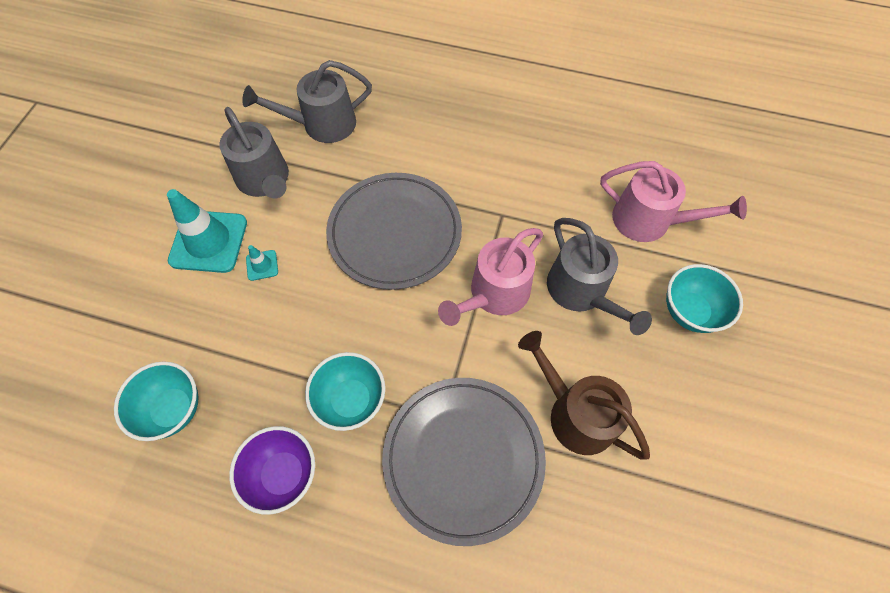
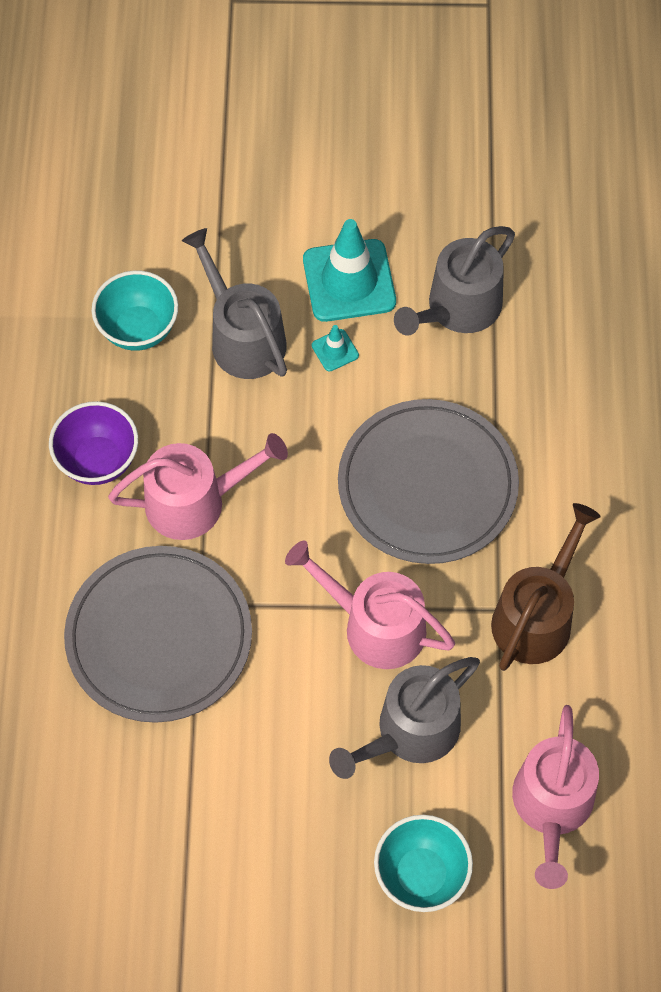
camera: 75 degrees right, 0 degrees up
grey watering can [242,60,372,143] -> grey watering can moved to [182,228,287,379]
turquoise bowl [305,352,385,431] -> pink watering can [108,433,288,540]
brown watering can [518,331,650,460] -> brown watering can moved to [491,503,601,671]

